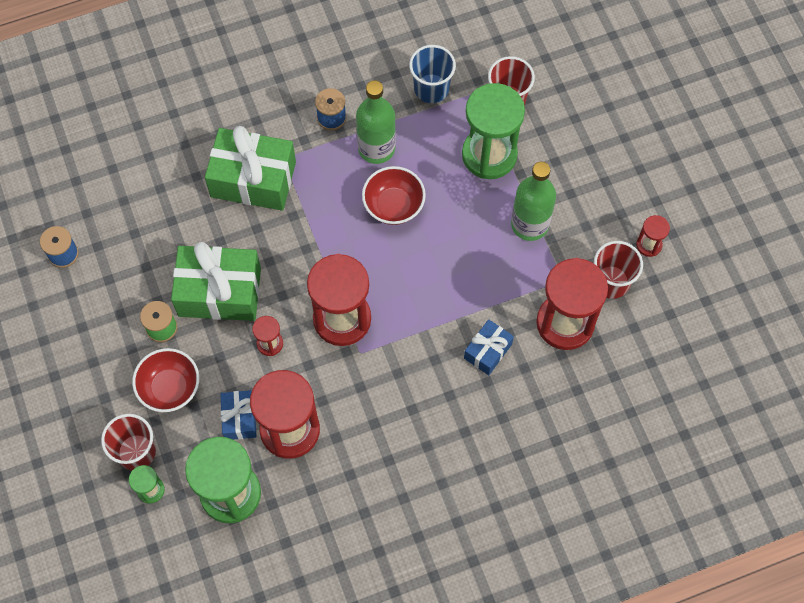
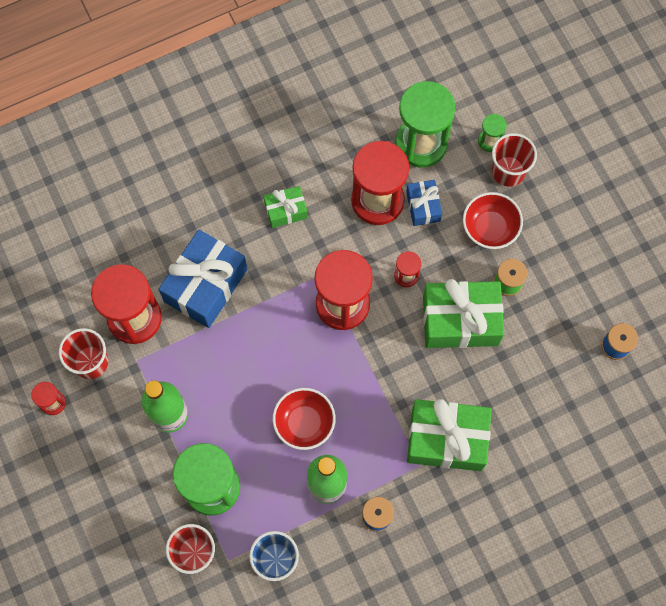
camera: 175 degrees right, 5 degrees up
blue gift [464,319,514,375] -> blue gift [158,230,247,328], size x1.91
none -> green gift [264,186,308,228]

